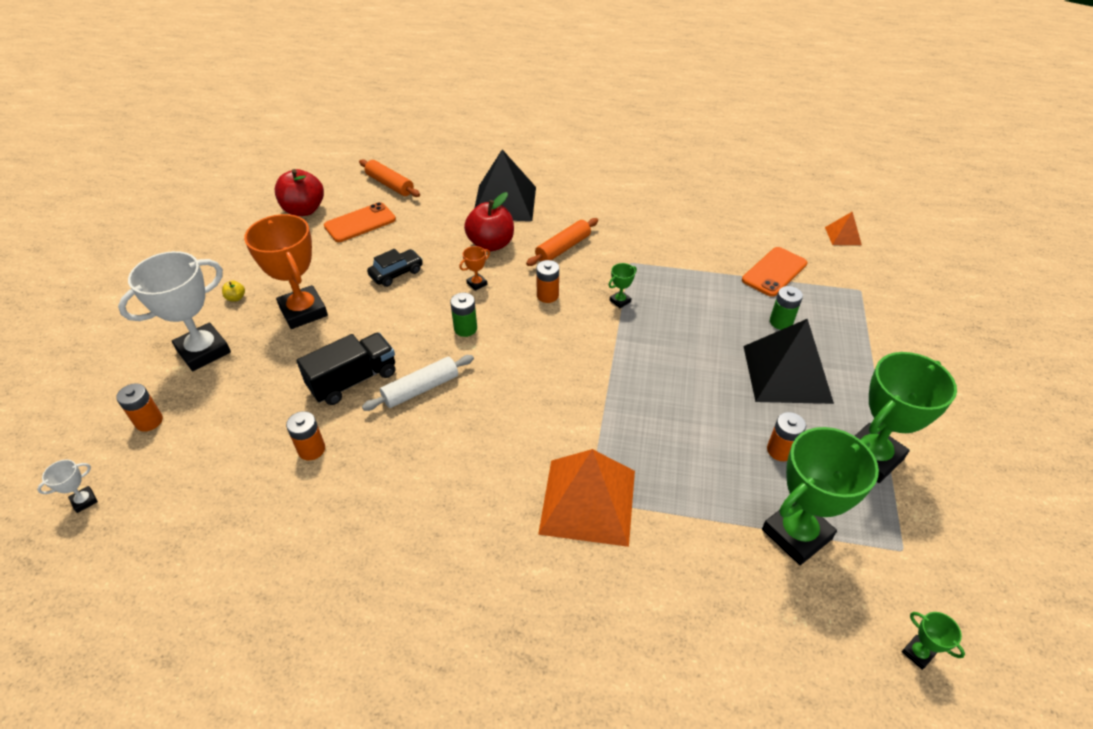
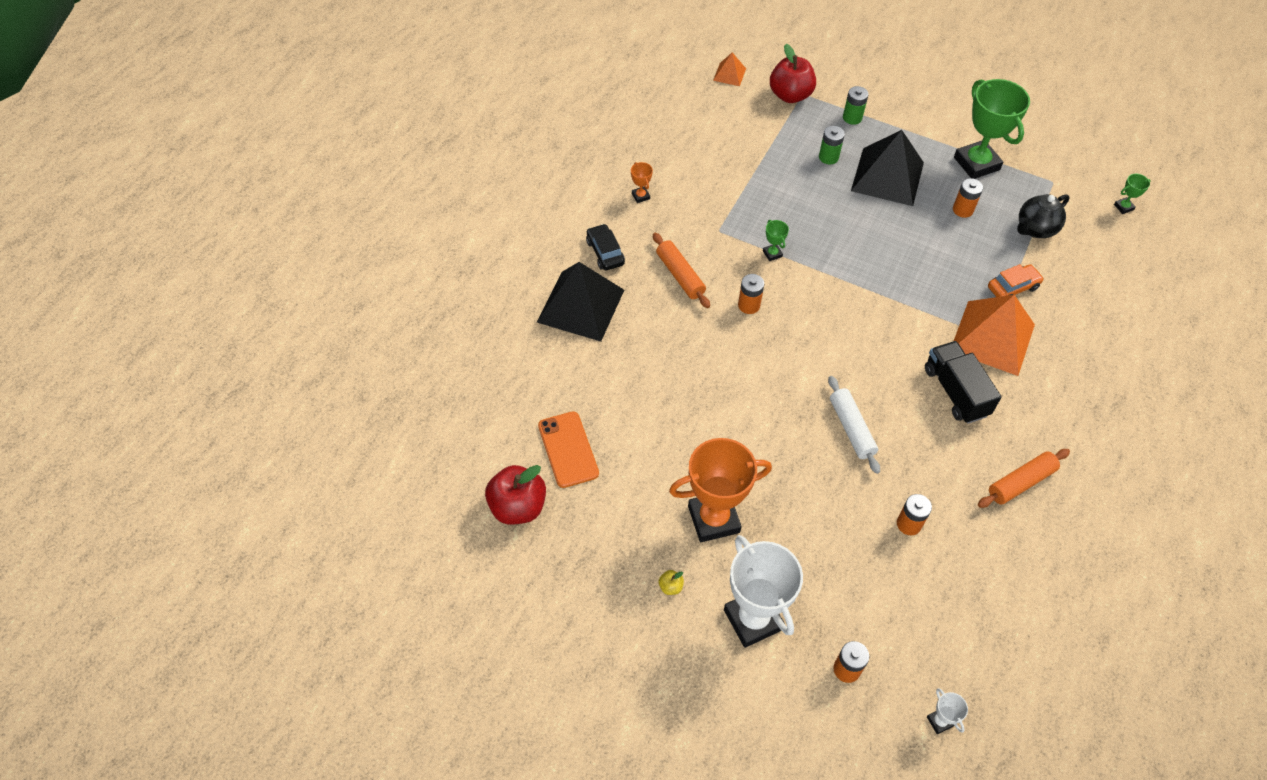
camera: 75 degrees left, 10 degrees up
black truck [296,333,395,405] -> black truck moved to [925,341,1002,424]
orange rolling pin [359,159,420,197] -> orange rolling pin moved to [978,449,1070,508]
black car [367,249,423,287] -> black car moved to [586,224,625,270]
green battery [450,293,477,337] -> green battery moved to [843,86,869,125]
orange trophy [459,246,490,291] -> orange trophy moved to [631,162,653,203]
red apple [464,192,514,252] -> red apple moved to [770,44,816,103]
orange phone [742,247,807,297] -> none
green trophy [762,427,879,565] -> black teapot [1017,194,1070,238]
none -> orange car [988,264,1044,297]

